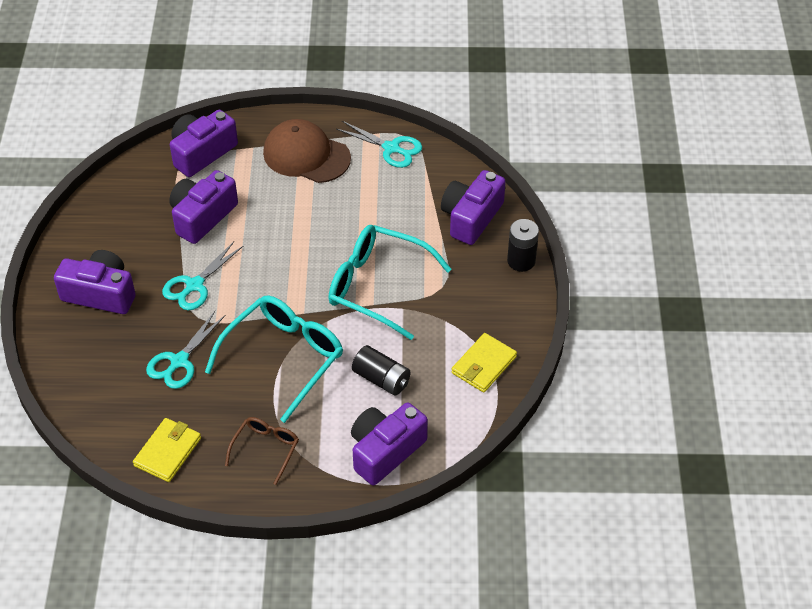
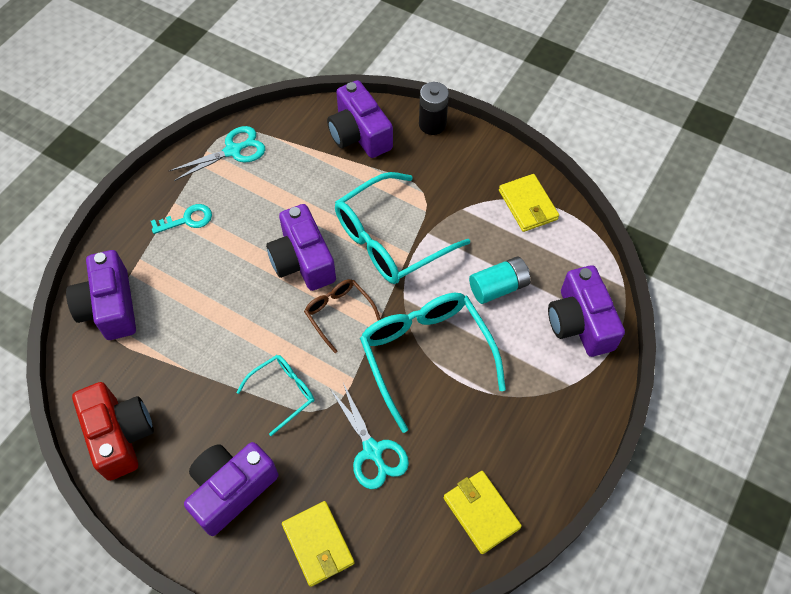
camera: 60 degrees left, 10 degrees up
turquoise scissors [162,241,244,310] -> turquoise glasses [236,355,314,436]
purple camera [169,170,238,244] -> purple camera moved to [266,204,336,291]
brown glasses [225,417,299,485] -> brown glasses moved to [304,279,381,353]
brown cap [263,119,351,183] -> turquoise key [151,204,212,234]
black battery [352,345,411,396] -> turquoise battery [469,257,531,304]
none -> red camera [72,382,154,481]
none -> yellow wallet [282,501,355,587]

